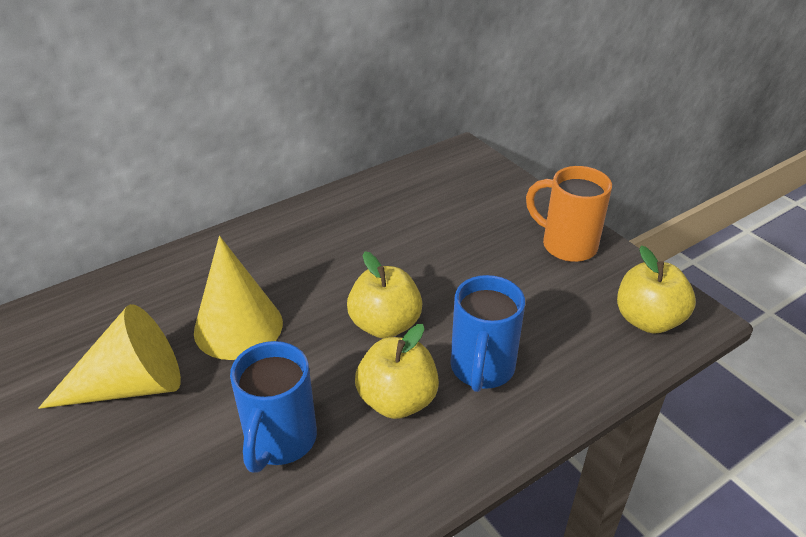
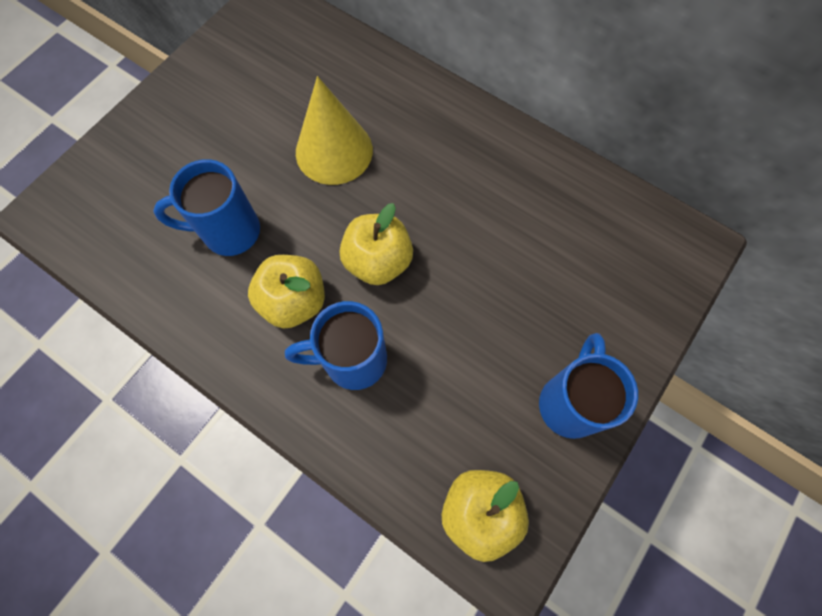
camera: 70 degrees right, 30 degrees up
yellow cone [38,304,181,409] -> none
orange mug [526,166,612,262] -> blue mug [539,333,638,439]

